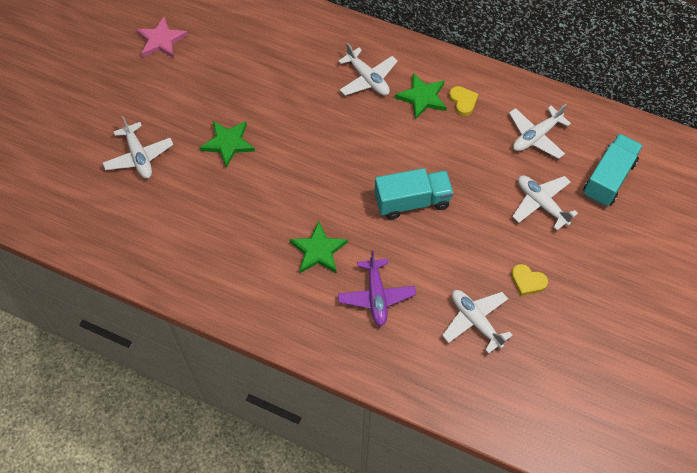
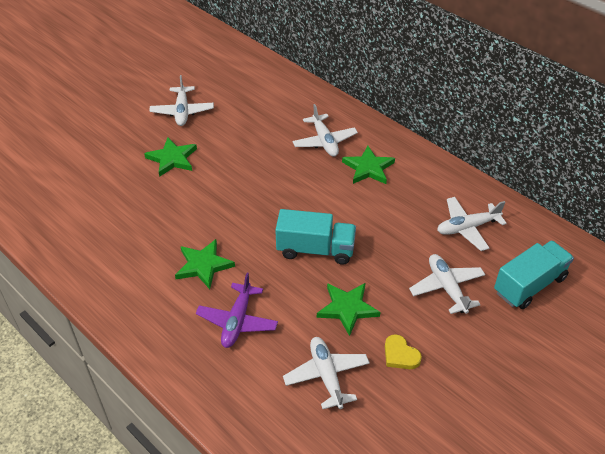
camera: 20 degrees right, 15 degrees down
white plane [103,116,173,178] -> white plane moved to [149,75,214,126]
pink star [136,17,188,58] -> none
yellow heart [449,86,478,116] -> none
none -> green star [317,283,380,336]

